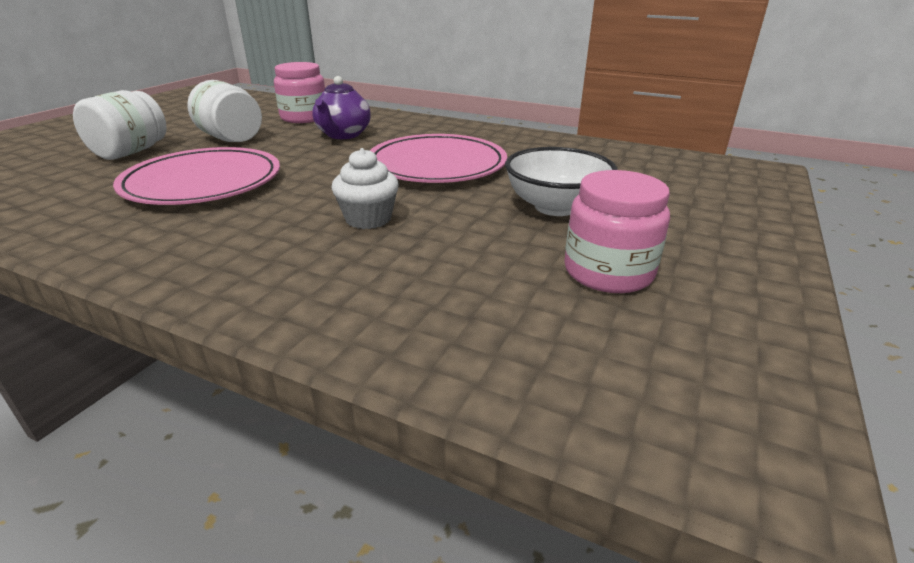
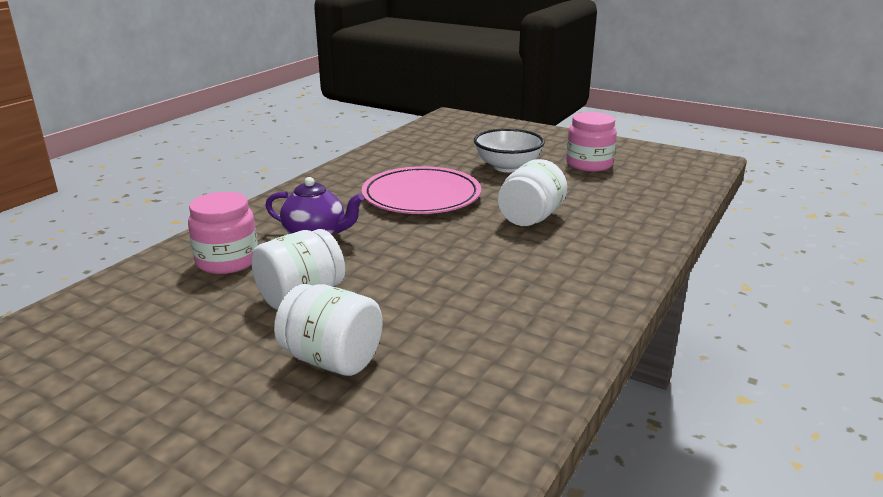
camera: 85 degrees left, 5 degrees down
pink plate [113,147,280,205] -> none
white cupcake [331,148,399,229] -> white jar [498,159,567,226]

